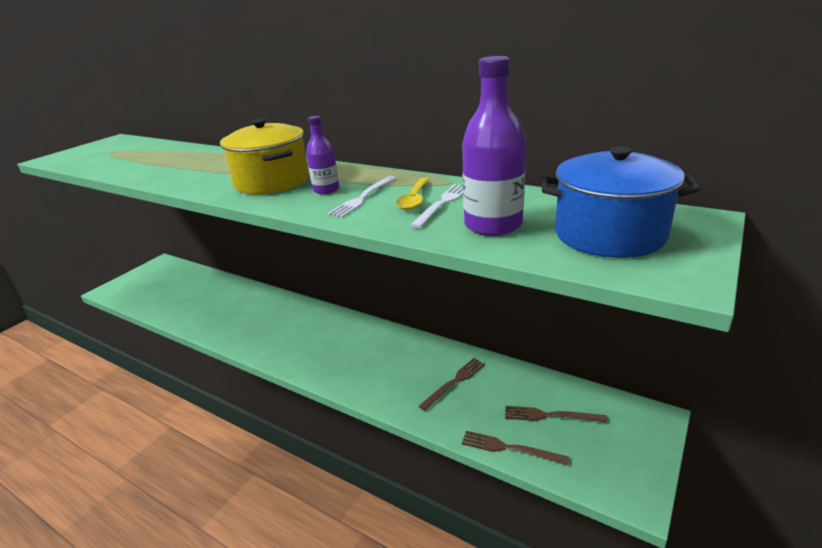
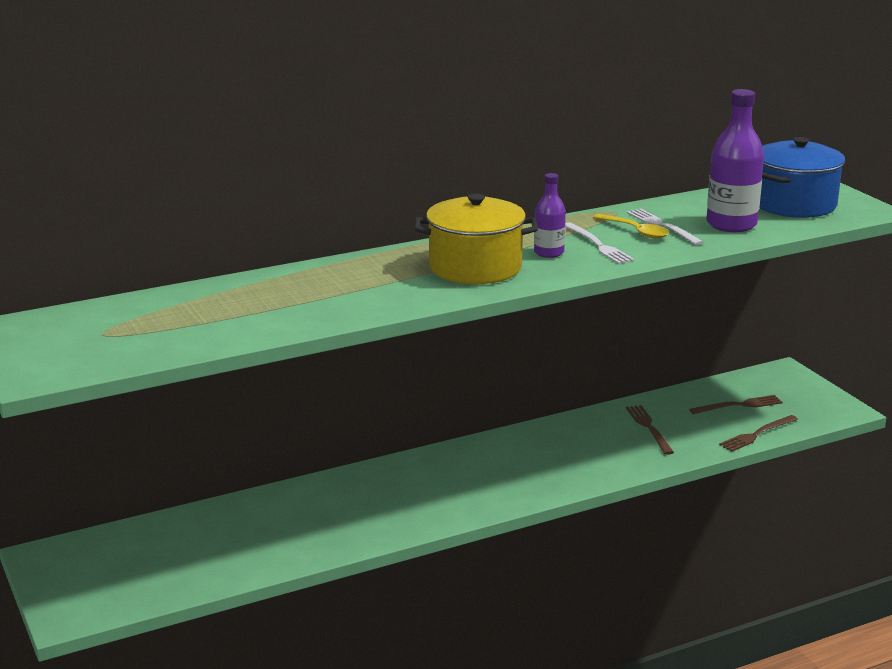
camera: 60 degrees left, 5 degrees down
brown fork [505,406,607,423] -> brown fork turned 150 degrees counterclockwise [689,395,783,414]

